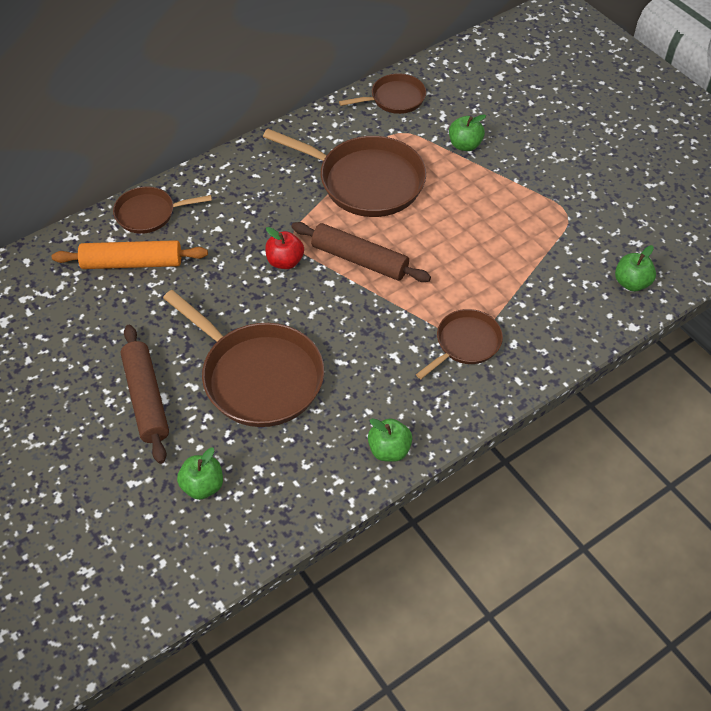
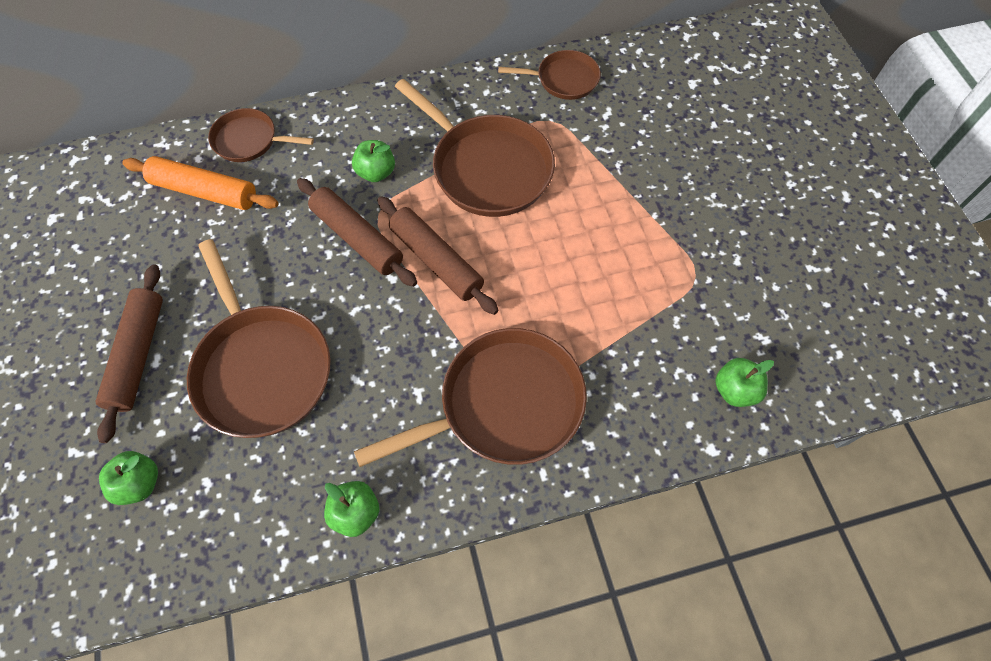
camera: 20 degrees right, 10 degrees up
red apple [265,227,304,269] -> brown rolling pin [297,178,417,287]
brown pan [416,309,503,379] -> brown pan [354,328,587,467], size x1.80
green apple [449,115,486,151] -> green apple moved to [352,140,395,182]

